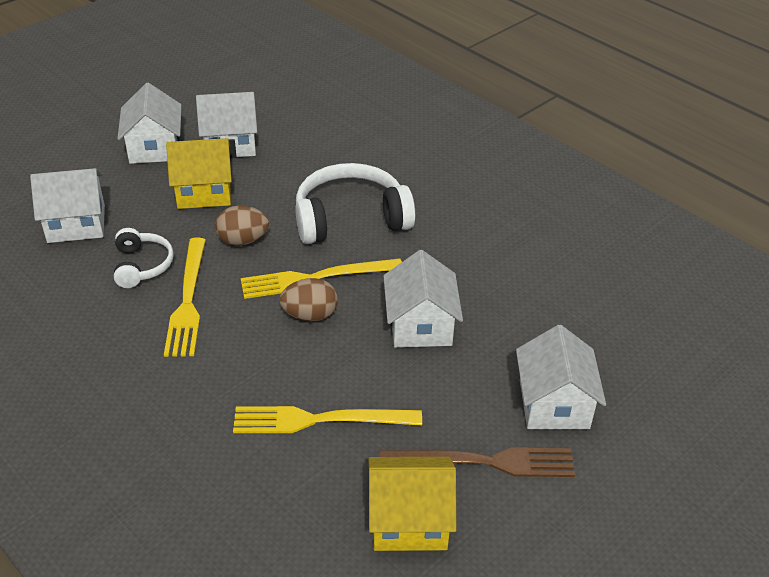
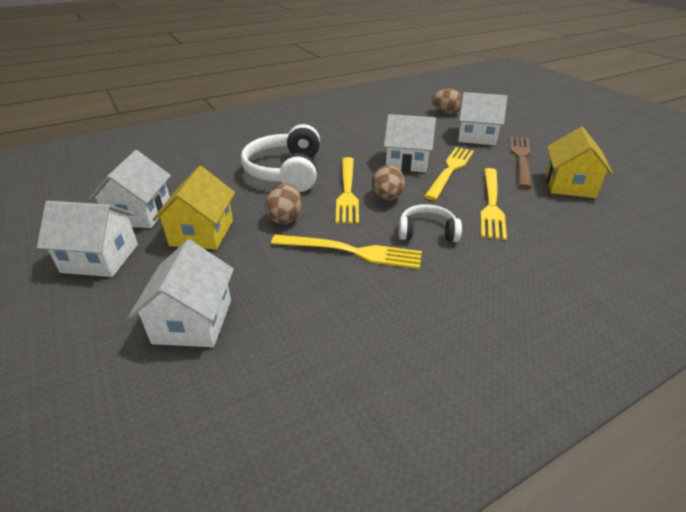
camera: 75 degrees left, 5 degrees down
white headphones [114,228,174,288] -> white headphones moved to [399,204,462,242]
none -> yellow fork [424,147,474,200]
none -> brown egg [432,89,462,114]

